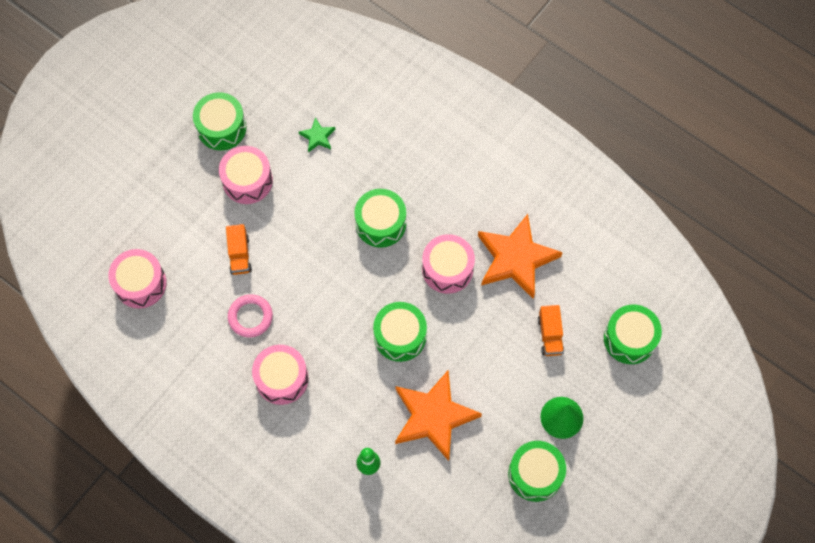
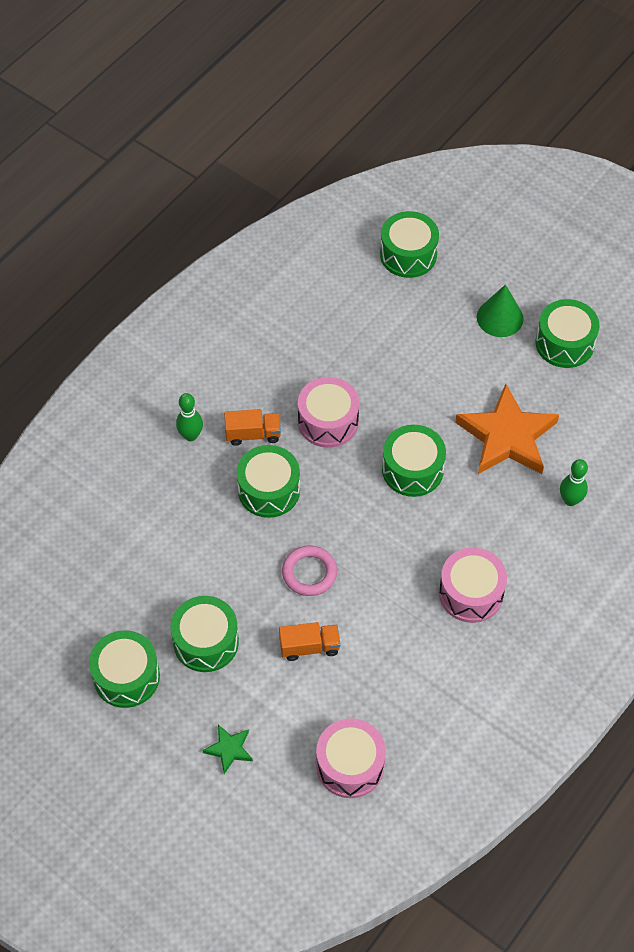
camera: 90 degrees left, 10 degrees down
pink drum [219,146,273,204] -> green drum [171,596,239,672]
pink ring [228,294,273,337] -> pink ring moved to [282,546,337,596]
green star [299,118,335,152] -> green star moved to [203,725,253,774]
orange star [478,214,563,299] -> none
orange truck [538,305,564,356] -> orange truck moved to [224,409,281,446]
none -> green bowling pin [176,393,203,441]

